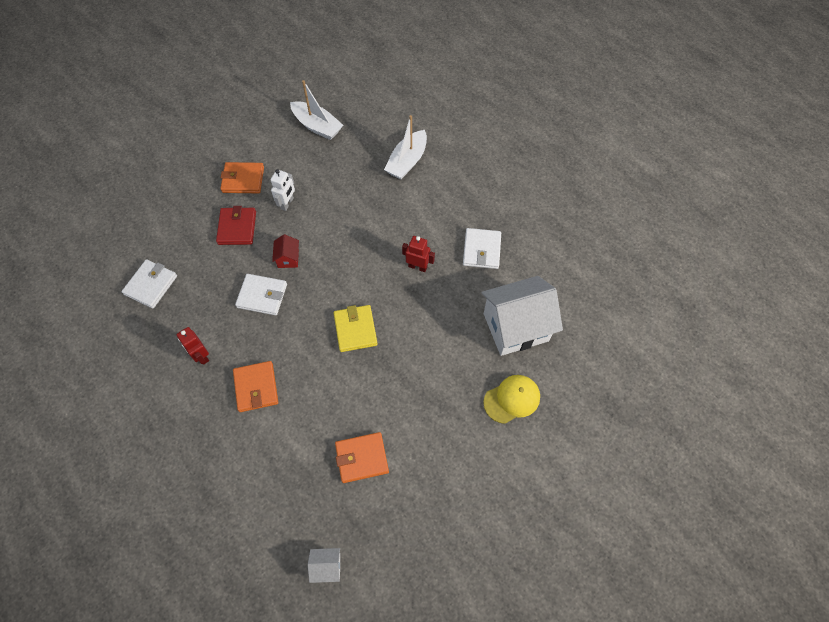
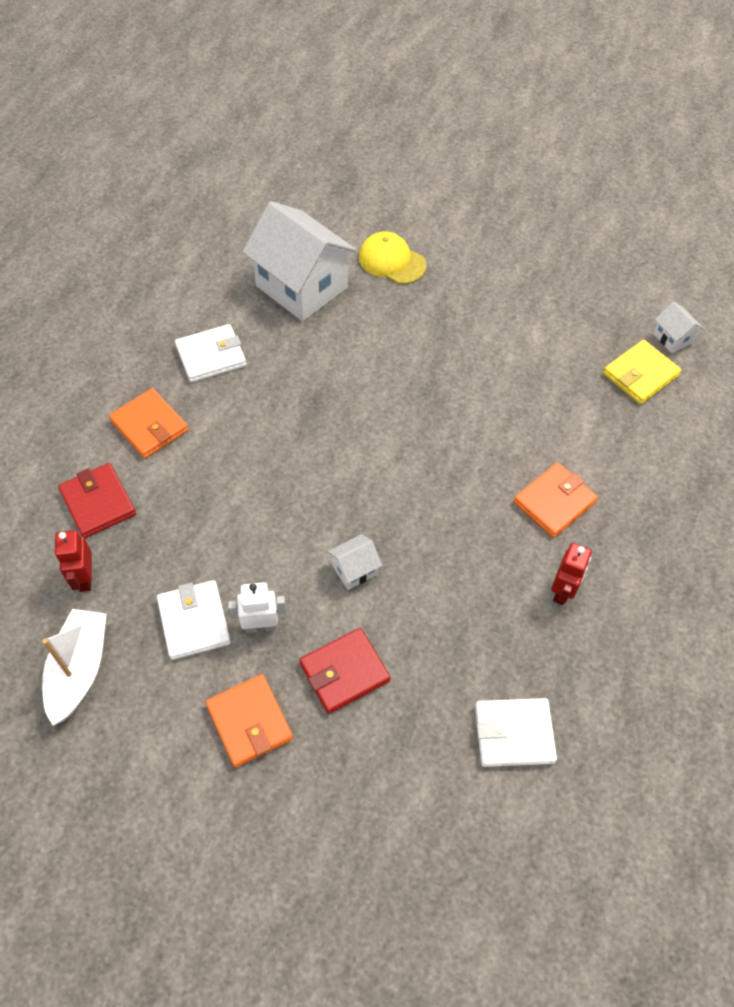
camera: 120 degrees left, 5 degrees down
white wallet [235,274,287,315] -> white wallet moved to [157,580,231,660]
red house [272,234,299,268] -> white house [328,534,382,590]
yellow wallet [334,305,378,352] -> yellow wallet moved to [603,340,681,404]
orange wallet [335,432,389,483] -> orange wallet moved to [109,388,188,459]
white boat [384,115,427,180] -> red wallet [58,463,136,538]
red robot [402,236,435,272] -> red robot moved to [55,530,92,592]

